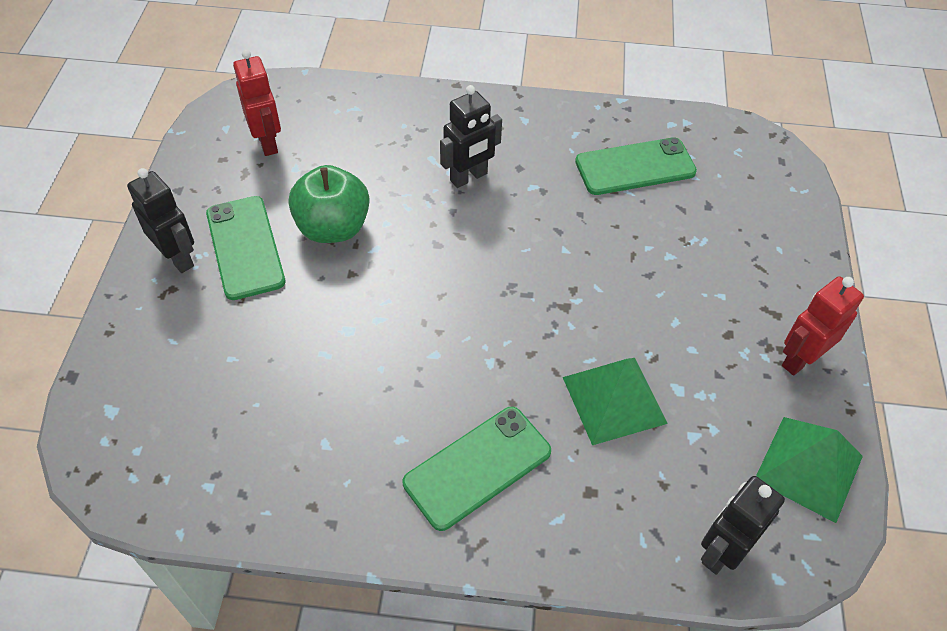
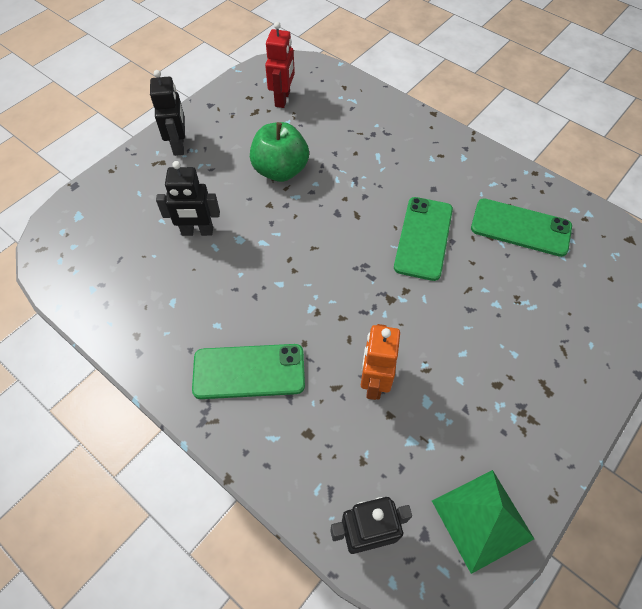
camera: 35 degrees right, 5 degrees up
green phone [206,196,286,300] -> green phone moved to [394,197,453,281]
black robot [440,85,502,188] -> black robot moved to [156,161,220,236]
green pyramid [563,358,668,445] -> orange robot [361,324,400,400]
red robot [782,276,864,376] -> none

